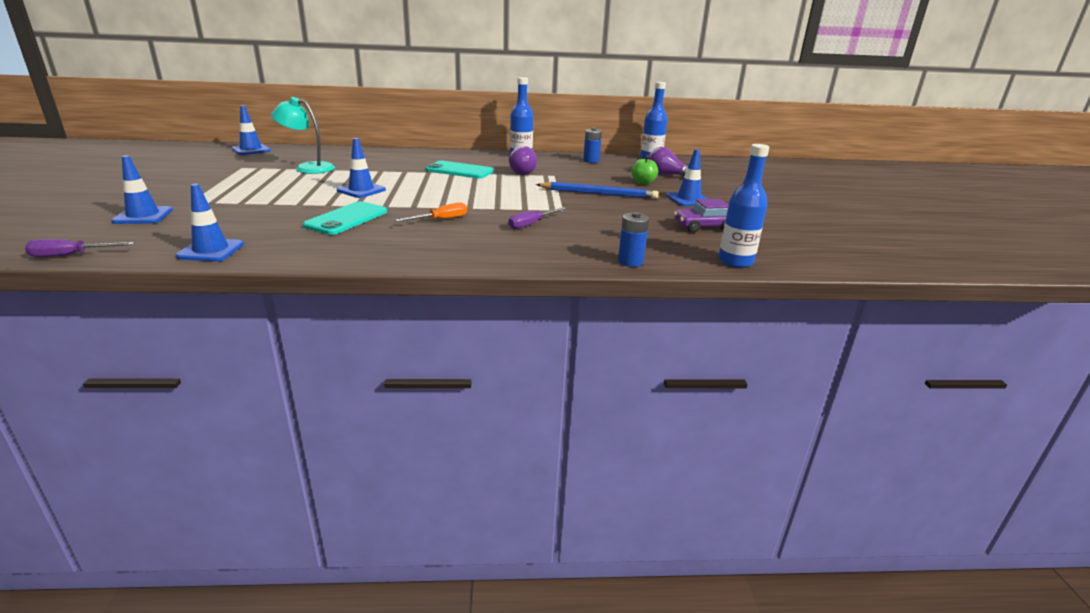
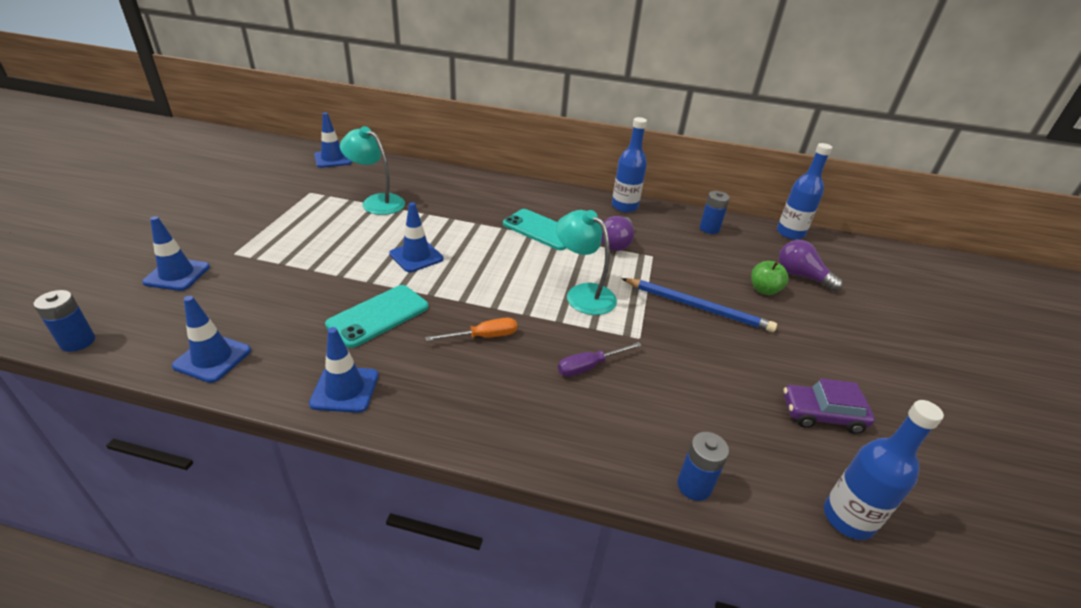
camera: 15 degrees right, 10 degrees up
purple screwdriver [25,239,134,257] -> blue battery [33,290,95,352]
blue traffic cone [667,149,708,206] -> blue traffic cone moved to [309,327,379,413]
none -> turquoise lamp [556,210,617,315]

